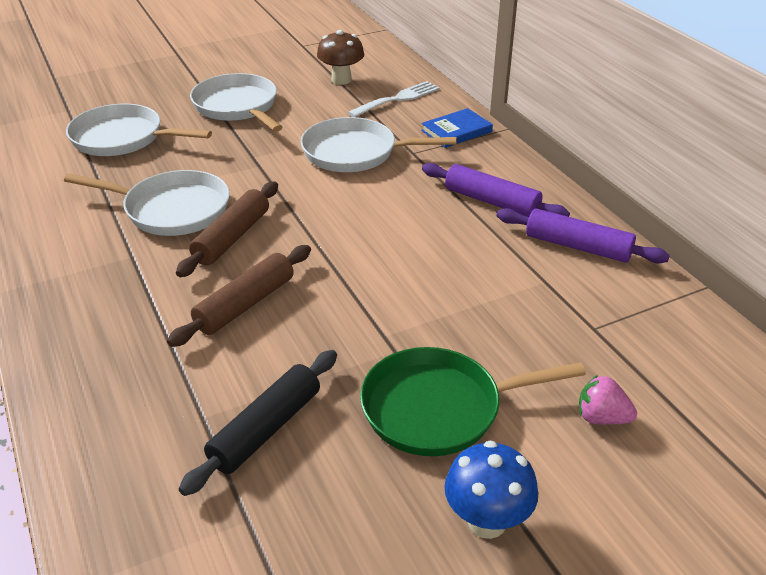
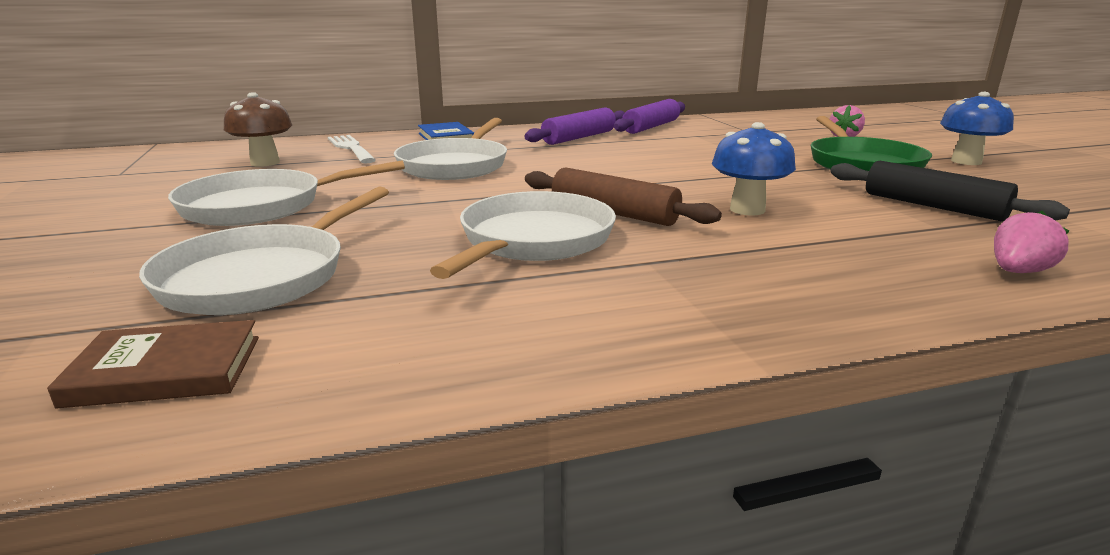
camera: 80 degrees left, 15 degrees down
brown rolling pin [167,245,311,347] -> blue mushroom [712,122,796,216]
none -> brown book [47,320,259,409]
none -> pink strawberry [994,211,1069,273]

